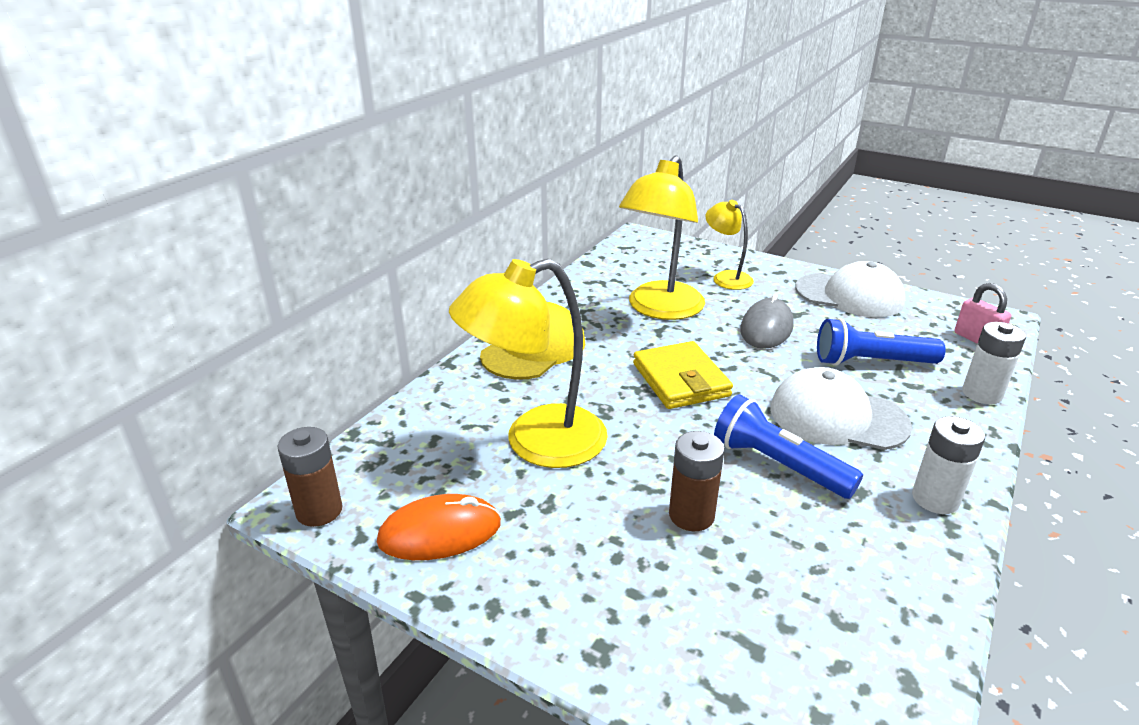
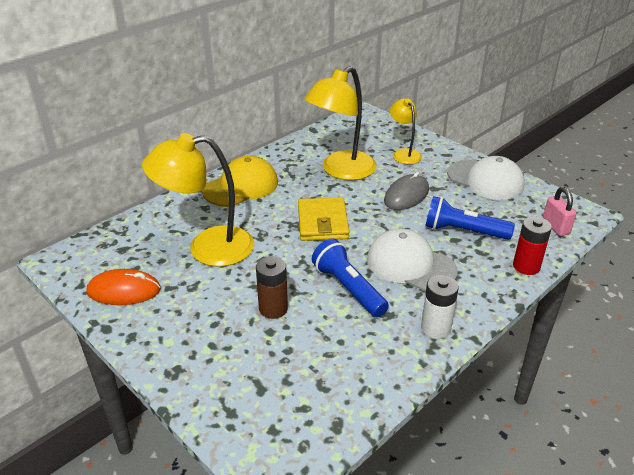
camera: 15 degrees right, 5 degrees up
brown battery [277,427,343,527] -> none
white battery [962,322,1026,405] -> red battery [513,216,552,275]

